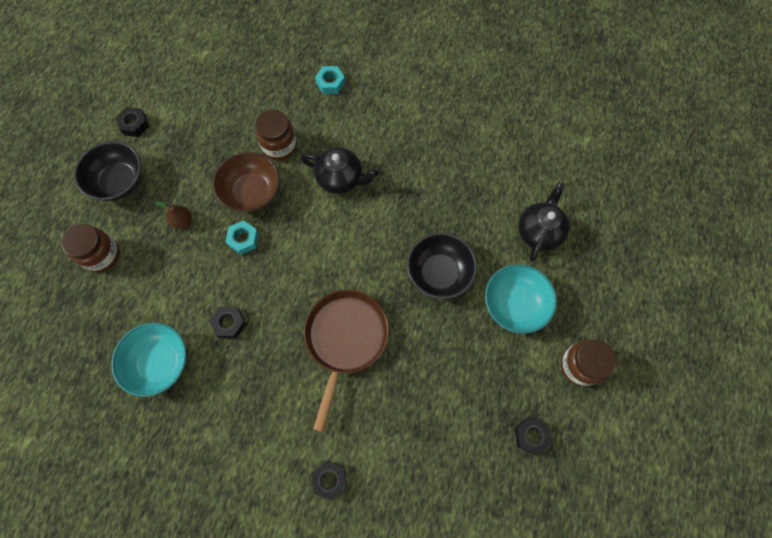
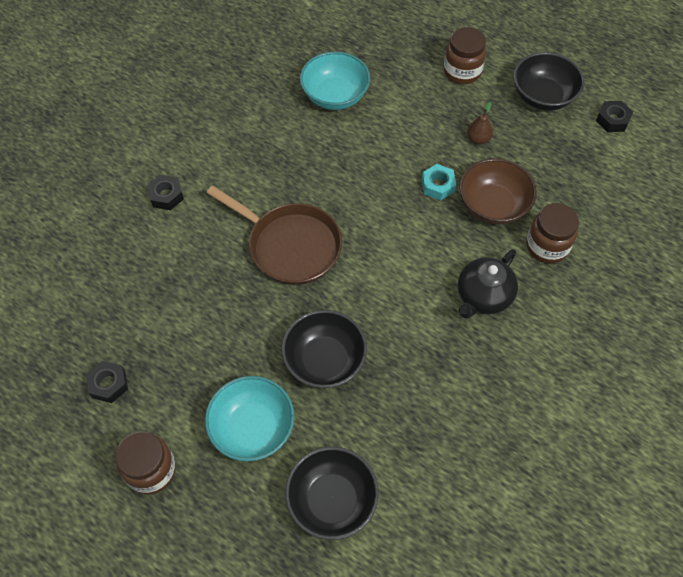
camera: 110 degrees right, 10 degrees down
black nut [209,306,246,338] -> none
turquoise nut [315,66,345,94] -> none
black teapot [518,182,570,261] -> black bowl [285,447,379,540]

